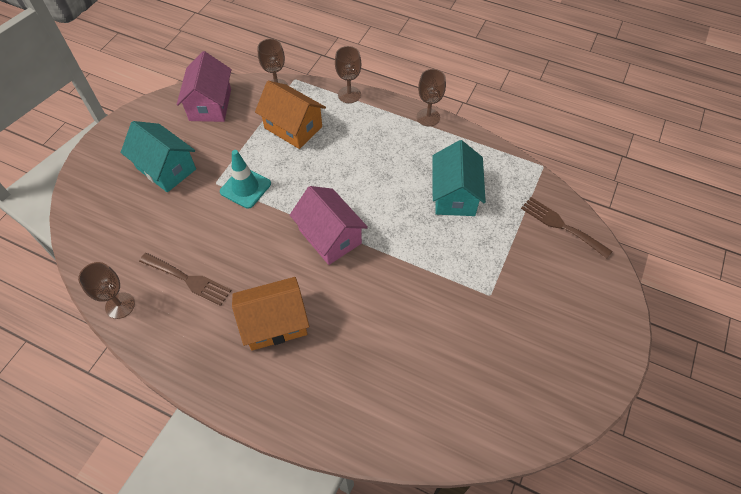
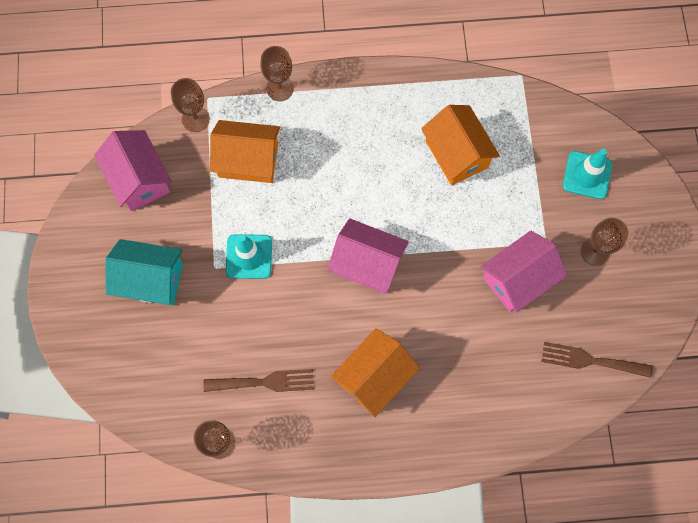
camera: 30 degrees left, 15 degrees up
brown goblet [417,69,446,126] -> brown goblet moved to [581,218,628,266]
turquoise house [432,140,486,216] -> orange house [421,105,500,186]
brown fork [521,197,613,258] -> brown fork moved to [542,342,653,378]
none -> pink house [481,231,567,312]
none -> turquoise traffic cone [563,149,612,199]

